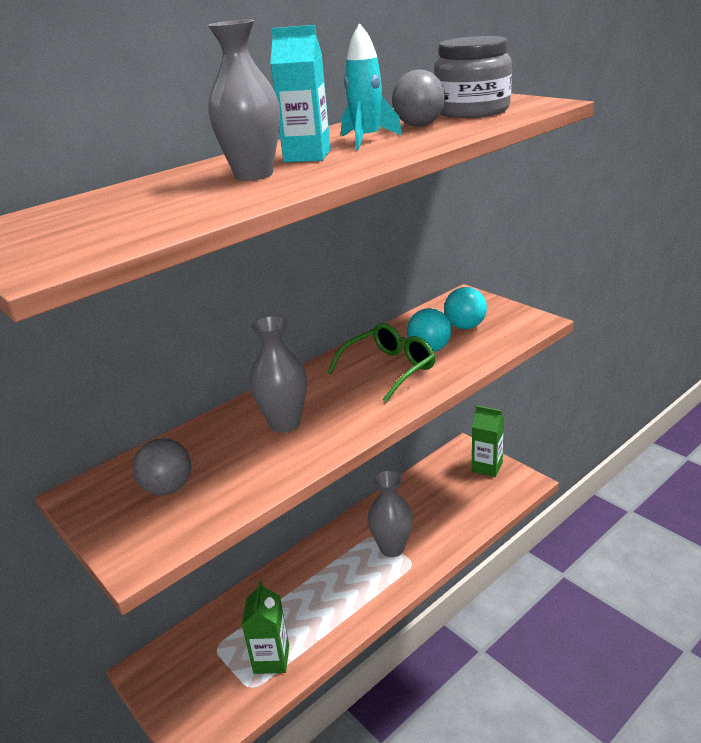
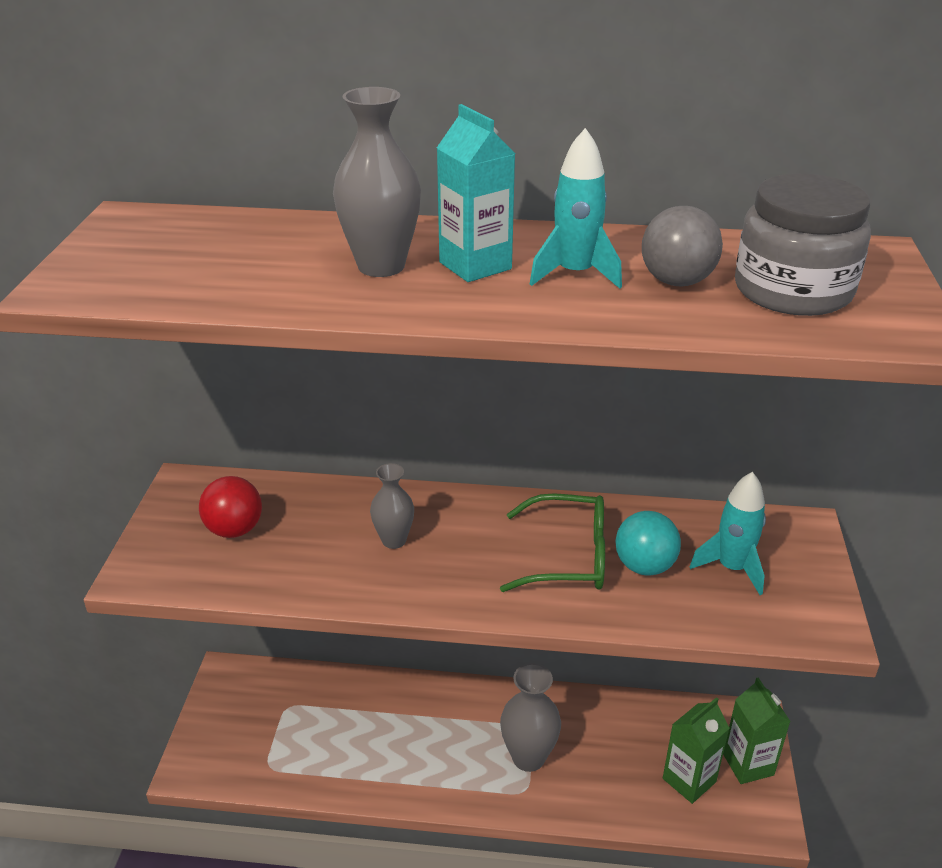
camera: 45 degrees right, 5 degrees up
grey ball [133,438,191,496] -> red ball [199,476,262,538]
green carton [242,581,289,674] -> green carton moved to [663,697,729,804]
grey vase [249,315,307,433] -> grey vase [370,463,414,549], size x0.63
turquoise ball [444,287,487,329] -> turquoise rocket [690,472,766,595]

